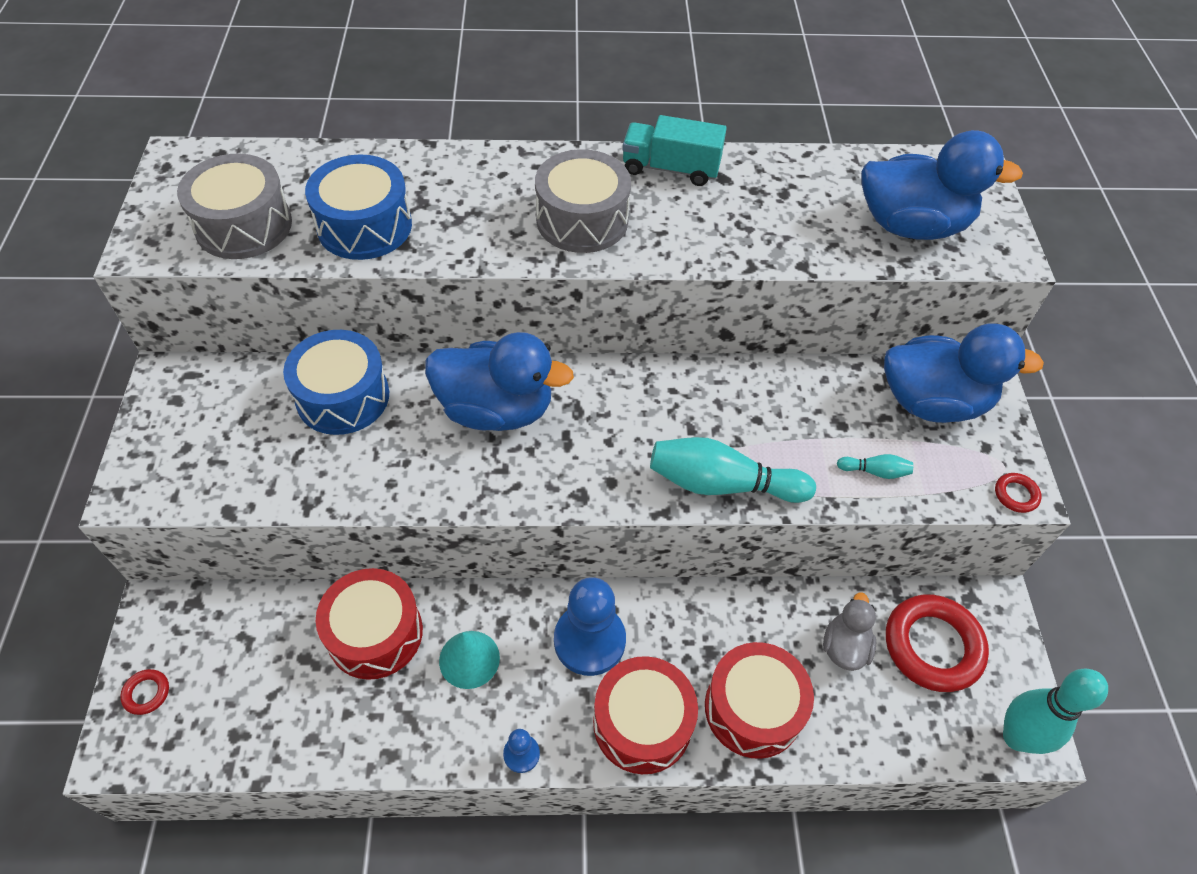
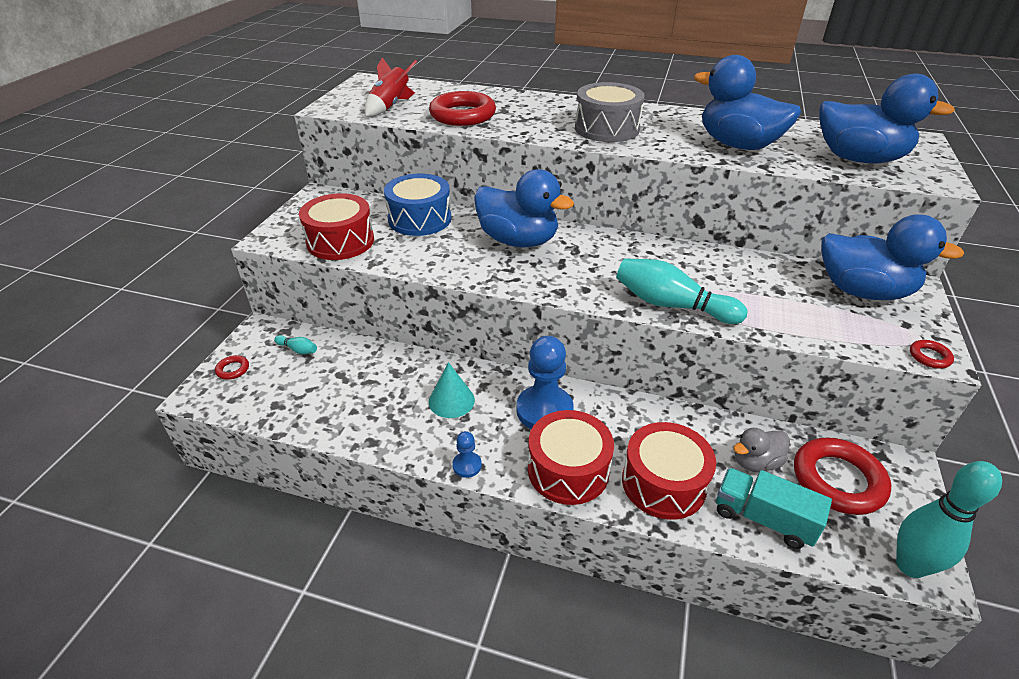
camera: 20 degrees right, 15 degrees down
grey drum [177,154,292,259] -> red rocket [365,57,417,117]
blue drum [305,155,412,260] -> red ring [429,91,496,126]
red drum [316,568,423,680] -> red drum moved to [299,193,374,260]
turquoise truck [622,115,727,186] -> turquoise truck moved to [716,468,832,549]
grey duck [823,592,876,671] -> grey duck turned 150 degrees counterclockwise [733,428,790,472]
turquoise bowling pin [837,454,913,479] -> turquoise bowling pin moved to [274,335,317,354]
none -> blue duck [694,55,801,150]

